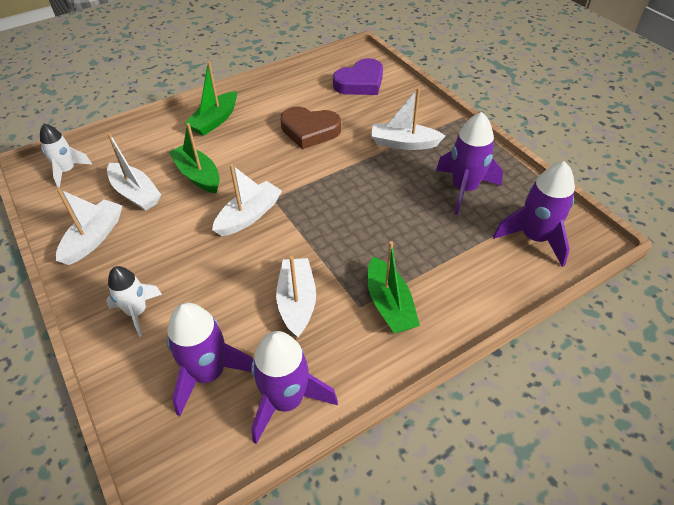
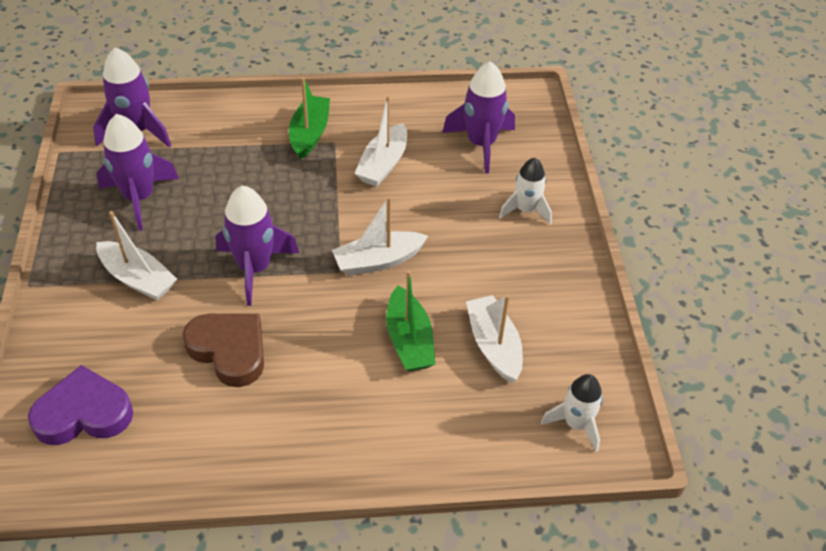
camera: 155 degrees left, 0 degrees up
white boat [56,188,122,265] -> none
green boat [184,61,237,136] -> none
purple rocket [251,331,338,444] -> purple rocket moved to [215,185,299,306]

